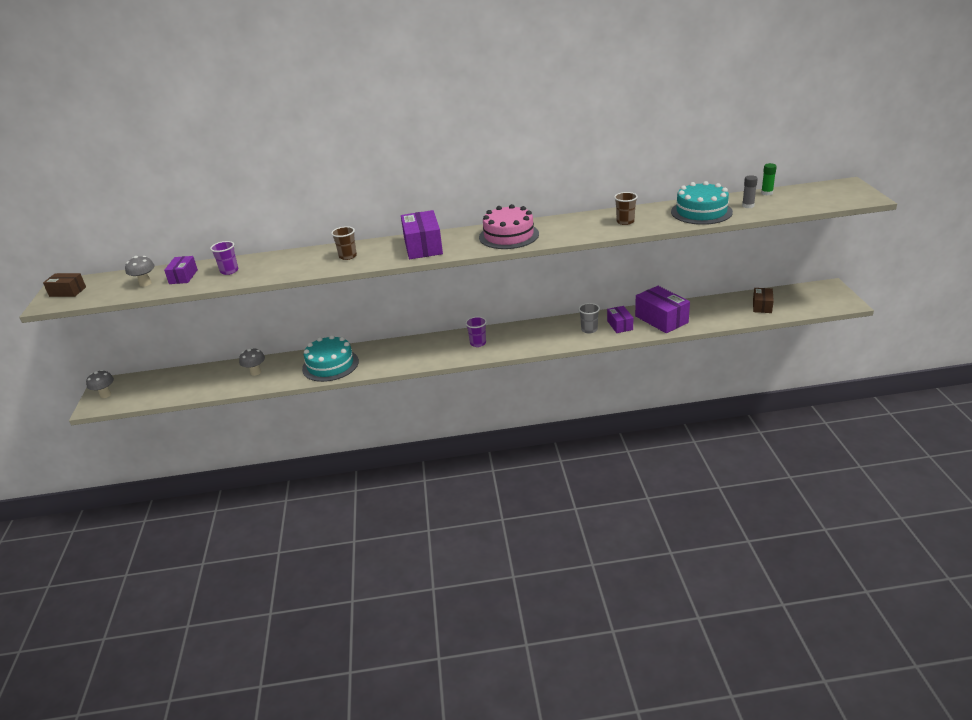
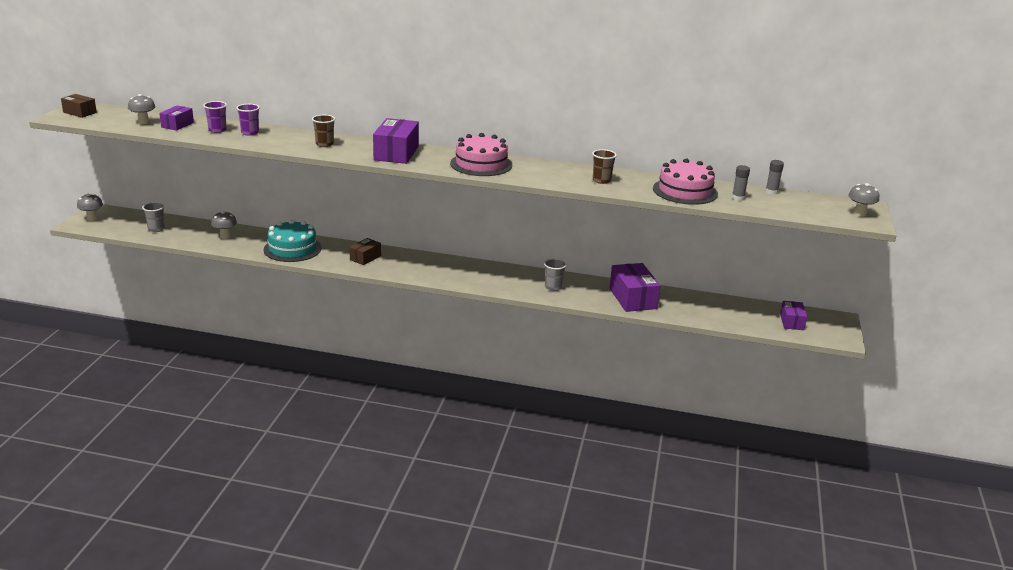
camera: 15 degrees right, 5 degrees down
purple cup [465,317,487,347] -> purple cup moved to [236,104,260,136]
purple box [607,306,633,333] -> purple box moved to [780,301,807,330]
turquoise cake [671,181,733,225] -> pink cake [653,158,718,205]
brown box [753,288,774,313] -> brown box moved to [349,238,381,265]
green glue stick [761,163,777,195] -> grey glue stick [765,160,784,195]
none -> grey cup [142,202,165,232]
none -> grey mushroom [848,183,879,217]

